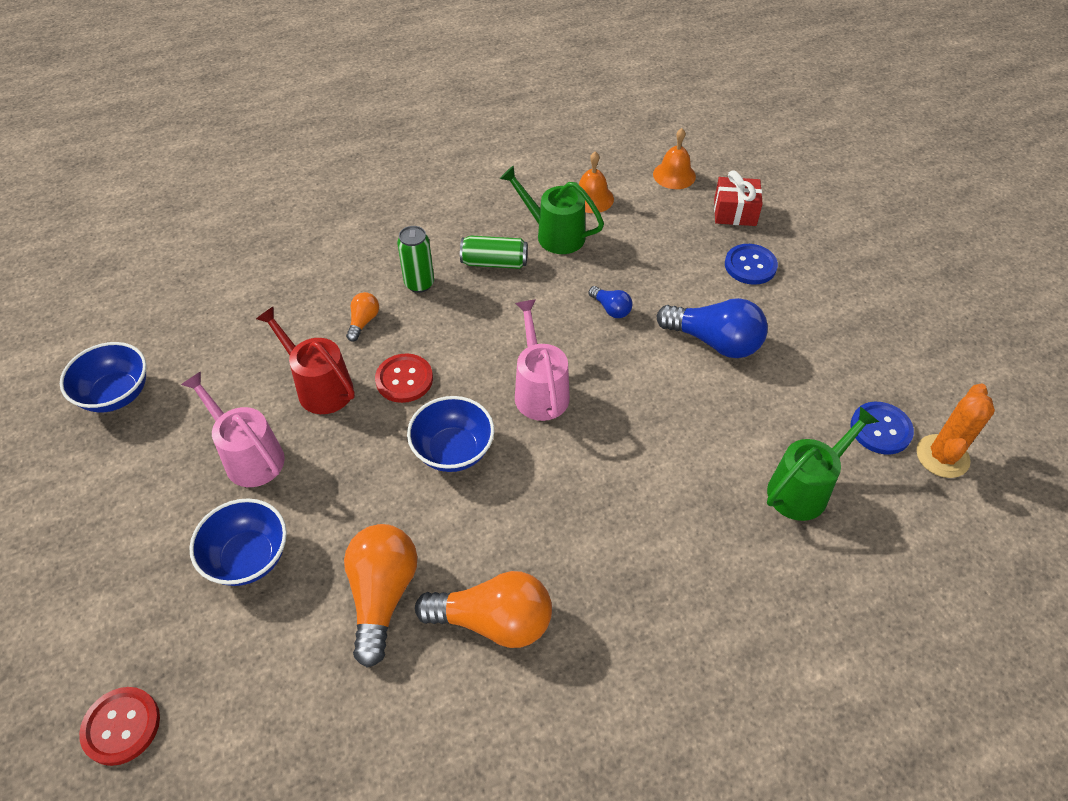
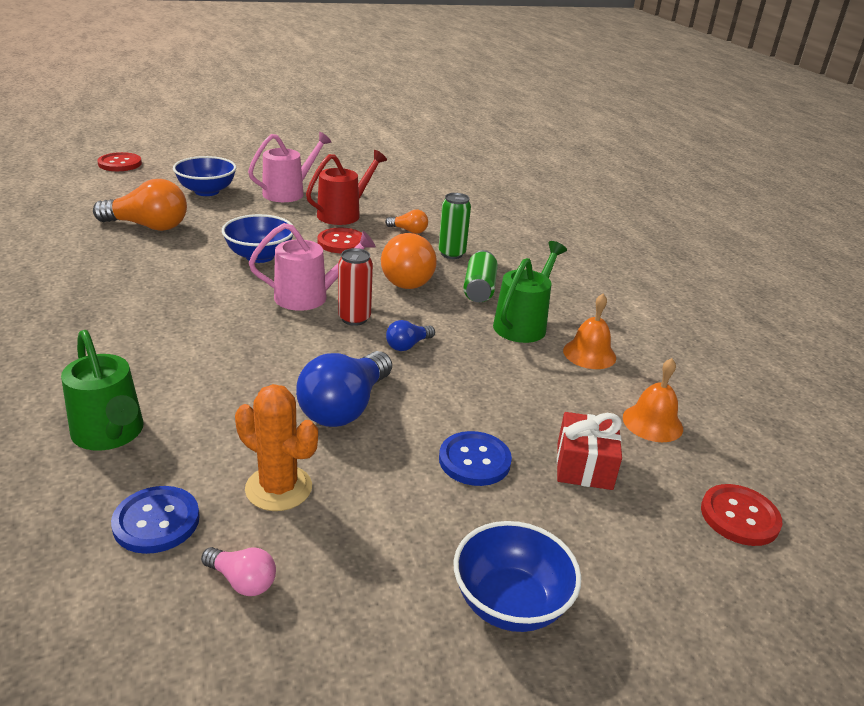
camera: 90 degrees right, 20 degrees down
blue bowl [60,342,146,413] -> blue bowl moved to [454,521,581,632]
orange light bulb [415,571,552,648] -> orange light bulb moved to [381,233,437,289]
orange cactus [916,384,995,478] -> orange cactus moved to [235,384,318,511]
none -> pink light bulb [201,547,276,596]
none -> red can [338,248,373,326]
none -> red button [701,484,782,546]

